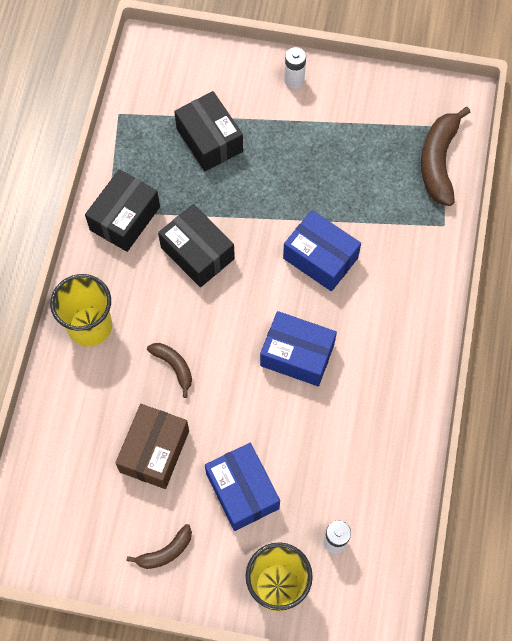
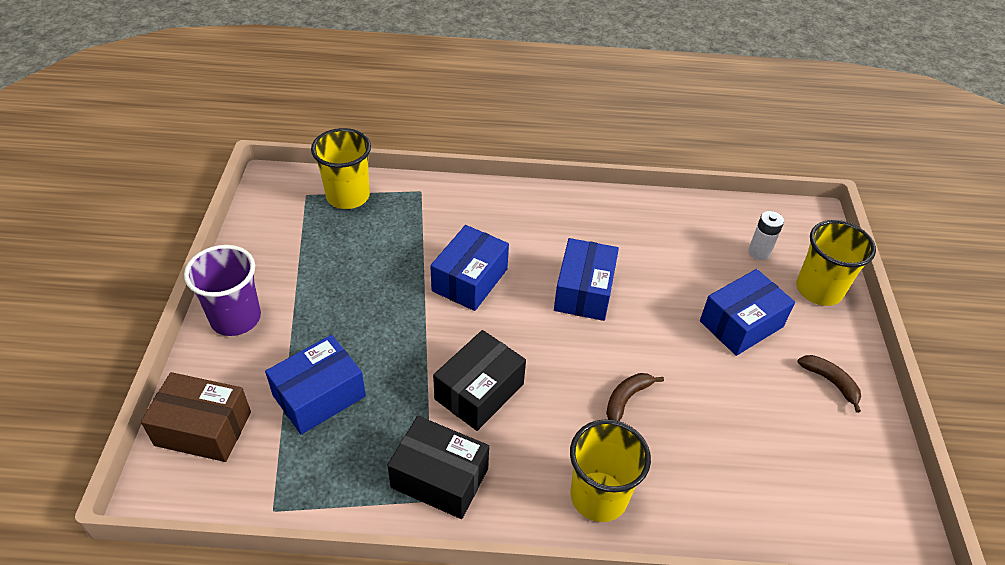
camera: 100 degrees left, 20 degrees down
brown box [115,404,189,489] -> brown box moved to [141,372,251,462]
black box [174,91,243,171] -> blue box [265,335,366,435]
white battery [284,47,306,89] -> purple cup [184,245,261,336]
brown banana [421,107,470,206] -> yellow cup [311,128,371,209]

